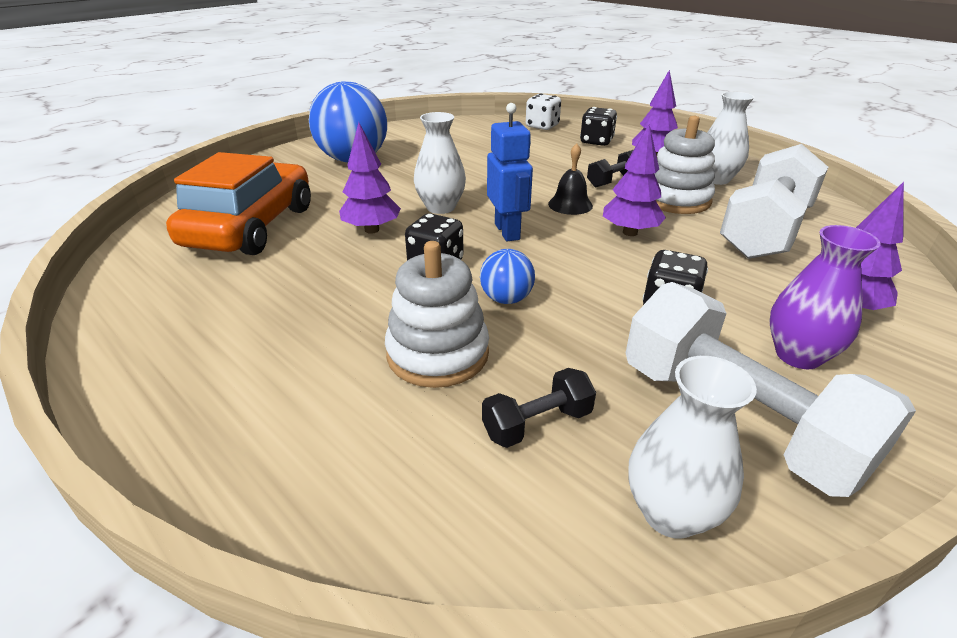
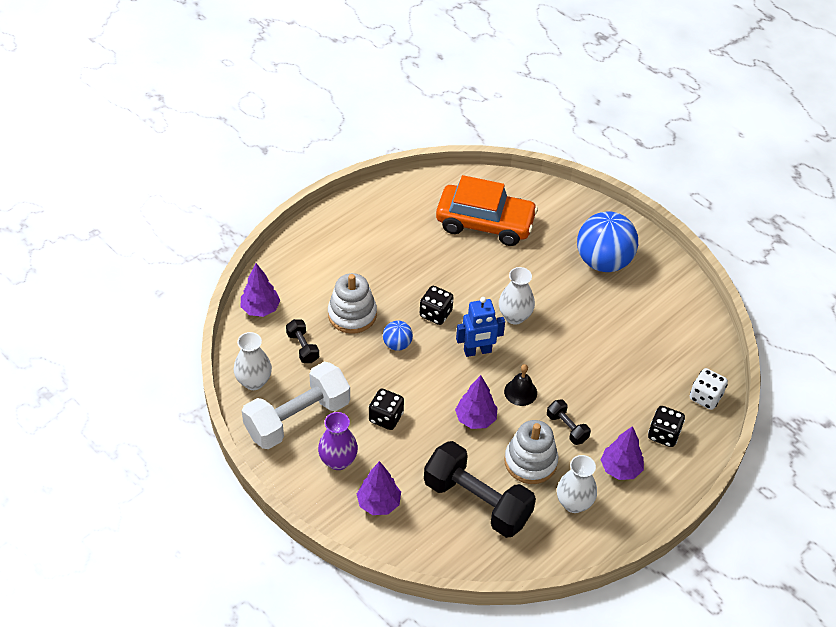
camera: 90 degrees right, 15 degrees up
purple tree [339,122,401,234] -> purple tree moved to [241,263,280,317]
white dumbbell [720,144,828,259] -> black dumbbell [424,441,536,538]

